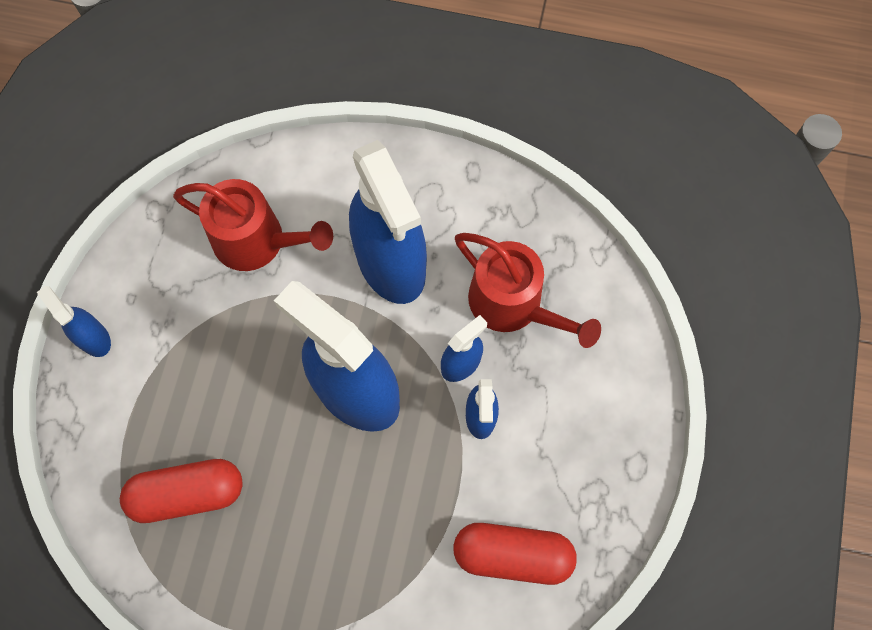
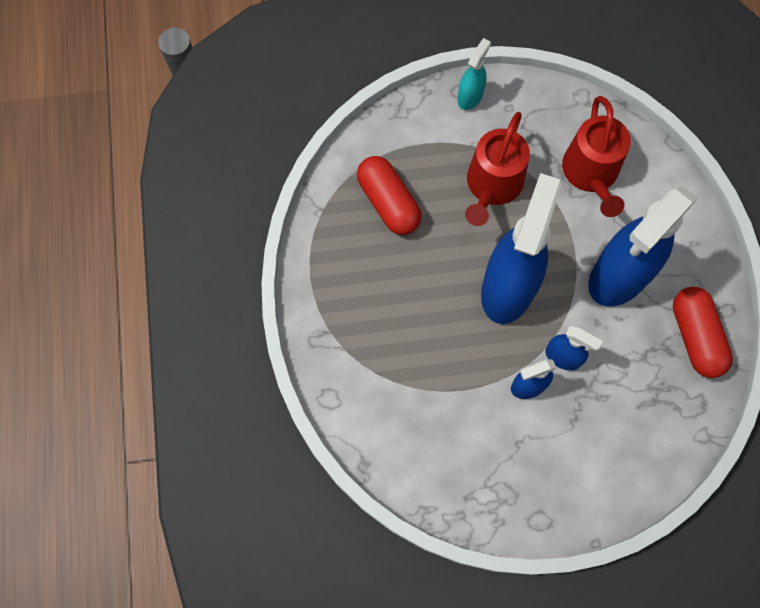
camera: 70 degrees right, 0 degrees up
blue spray bottle [37,286,111,357] -> turquoise spray bottle [458,38,491,110]
red capsule [453,523,577,585] -> red capsule moved to [673,287,733,378]
red watering can [455,233,601,348] -> red watering can moved to [465,112,530,226]

